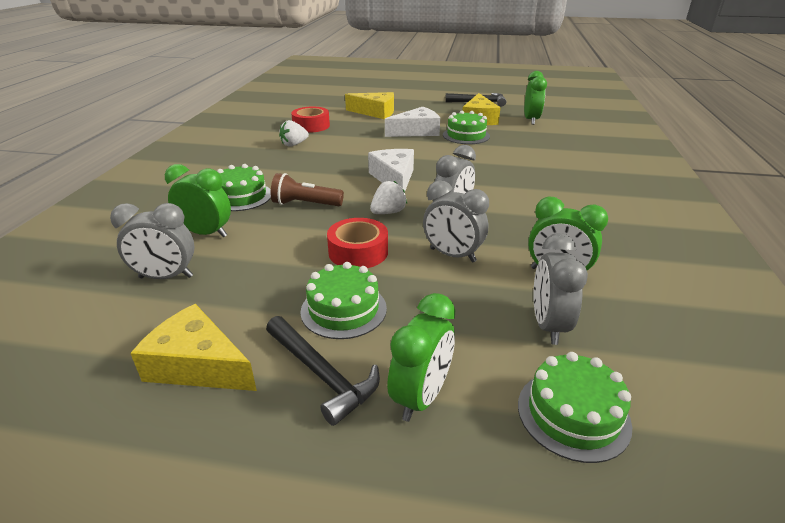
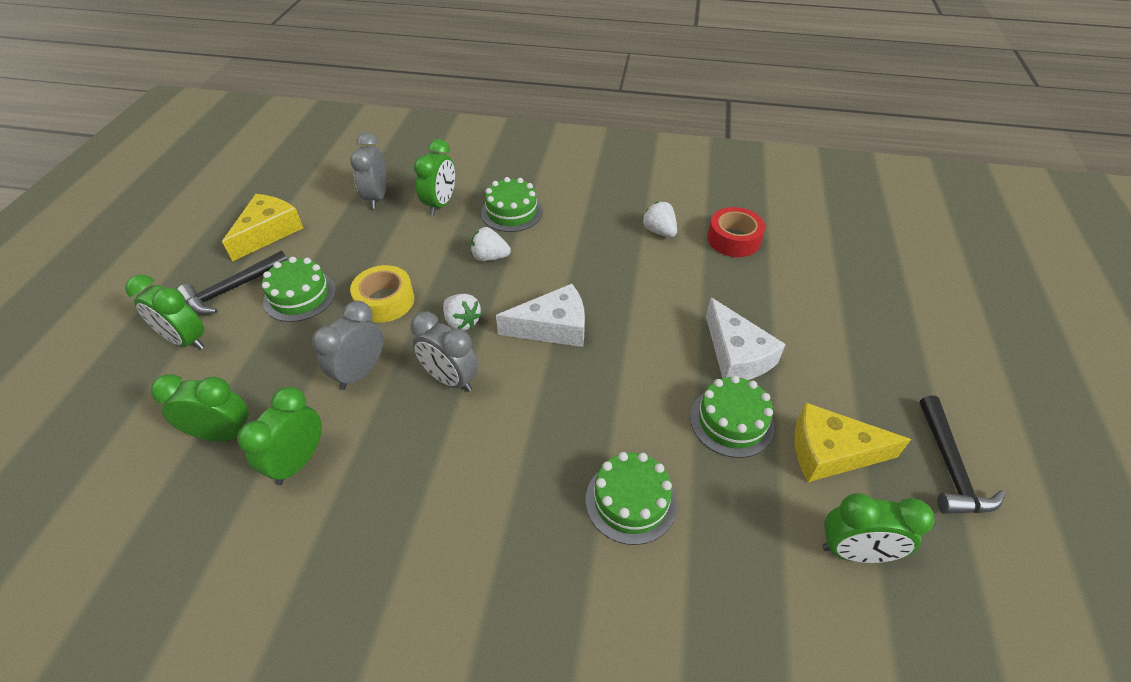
camera: 90 degrees right, 15 degrees up
brown flashlight [271,173,344,206] -> white strawberry [471,227,511,261]
red tape [327,218,388,268] -> yellow tape [350,265,414,322]
yellow cheese [345,92,394,119] -> none
green cake [518,352,632,463] -> green cake moved to [586,452,677,545]
grey clock [533,233,588,345] -> green clock [151,374,249,441]

